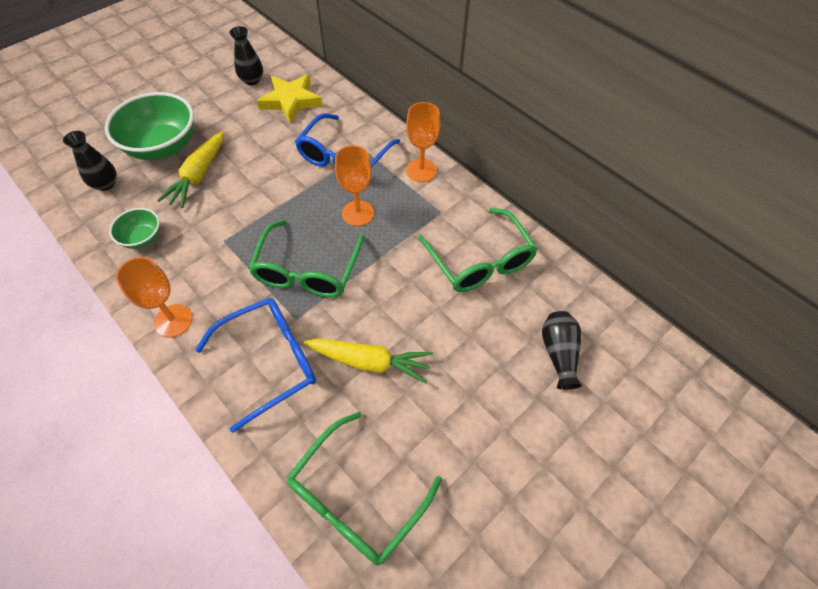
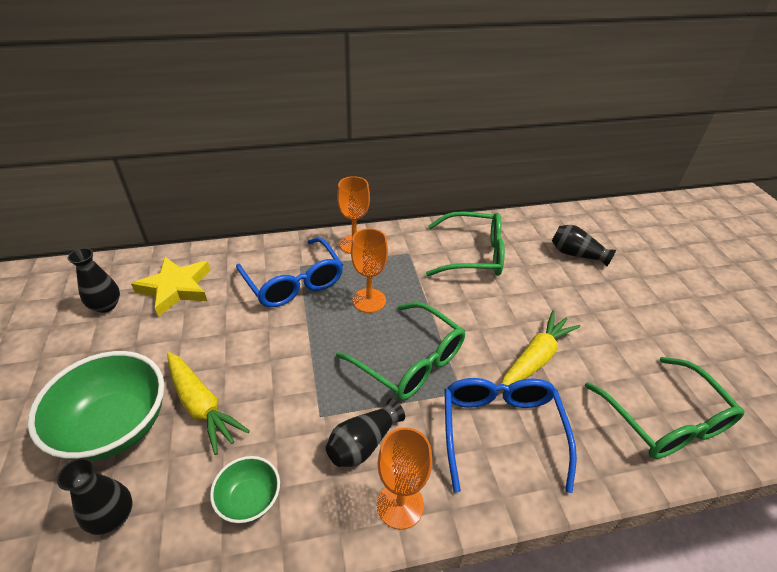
camera: 60 degrees left, 15 degrees down
none -> black vase [326,398,405,467]

